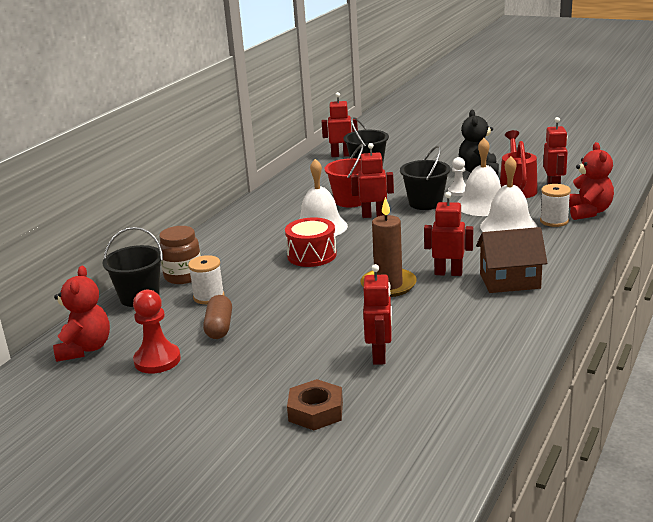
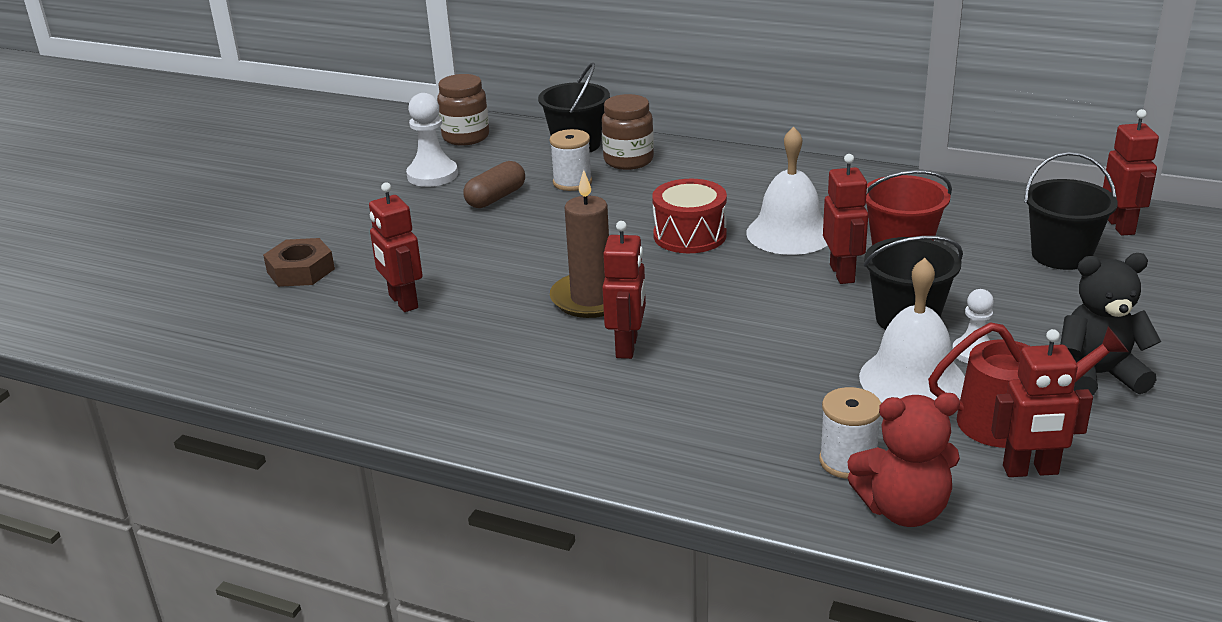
camera: 85 degrees right, 5 degrees up
red teddy bear [53,266,110,362] -> brown jar [437,74,489,145]
red pawn [133,290,181,374] -> white pawn [406,93,458,187]
brown capsule [203,295,232,339] -> brown capsule turned 45 degrees counterclockwise [464,161,525,208]
red robot [363,264,392,365] -> red robot turned 60 degrees clockwise [369,183,422,312]
brown house [476,227,547,293] -> none
white bell [480,156,538,232] -> none

